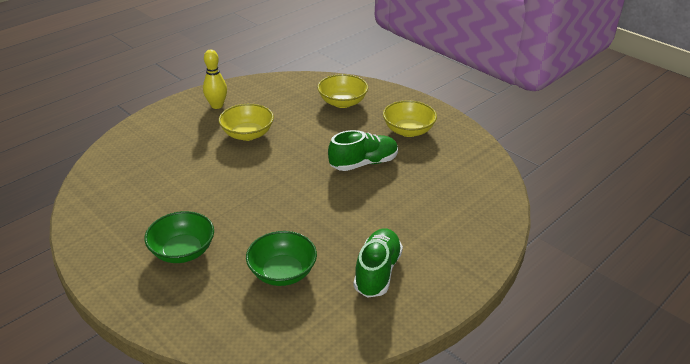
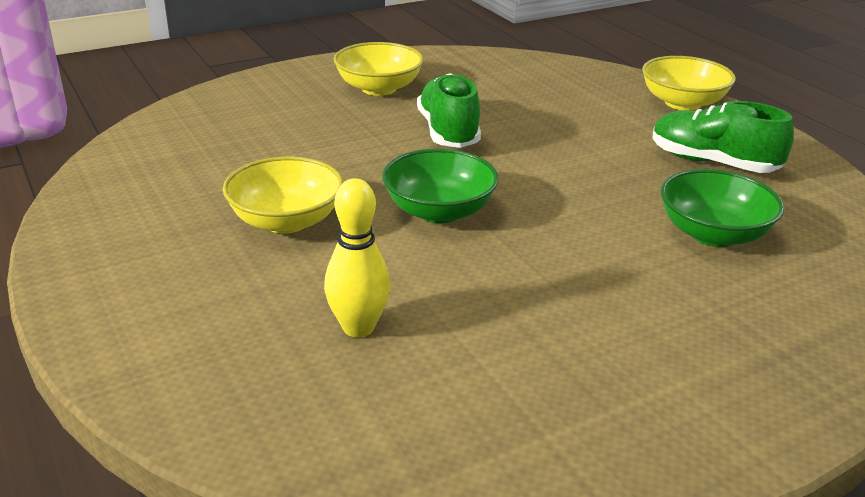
camera: 75 degrees left, 5 degrees down
green bowl [144,211,214,263] -> green bowl moved to [382,149,498,223]
yellow bowling pin [203,50,227,109] -> yellow bowling pin moved to [324,178,391,337]
yellow bowl [317,74,368,108] -> yellow bowl moved to [642,56,736,111]

